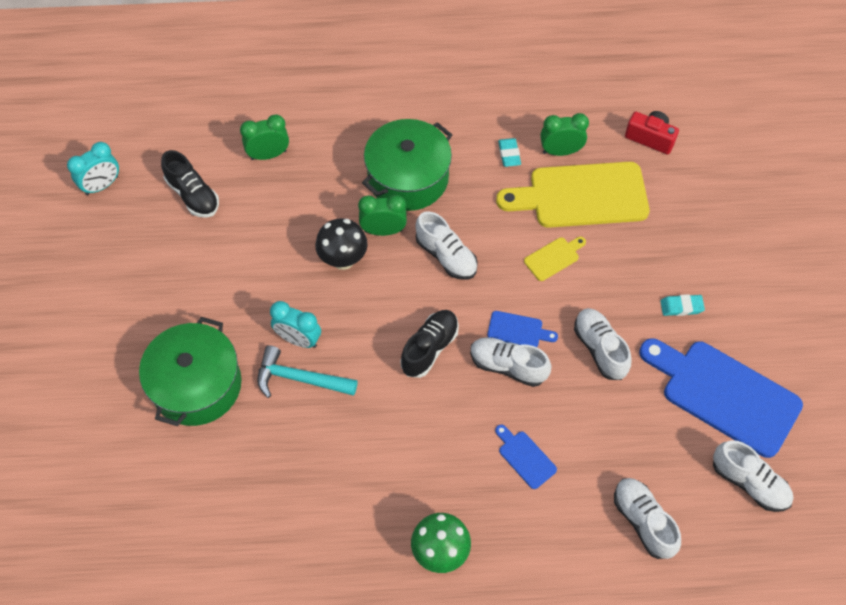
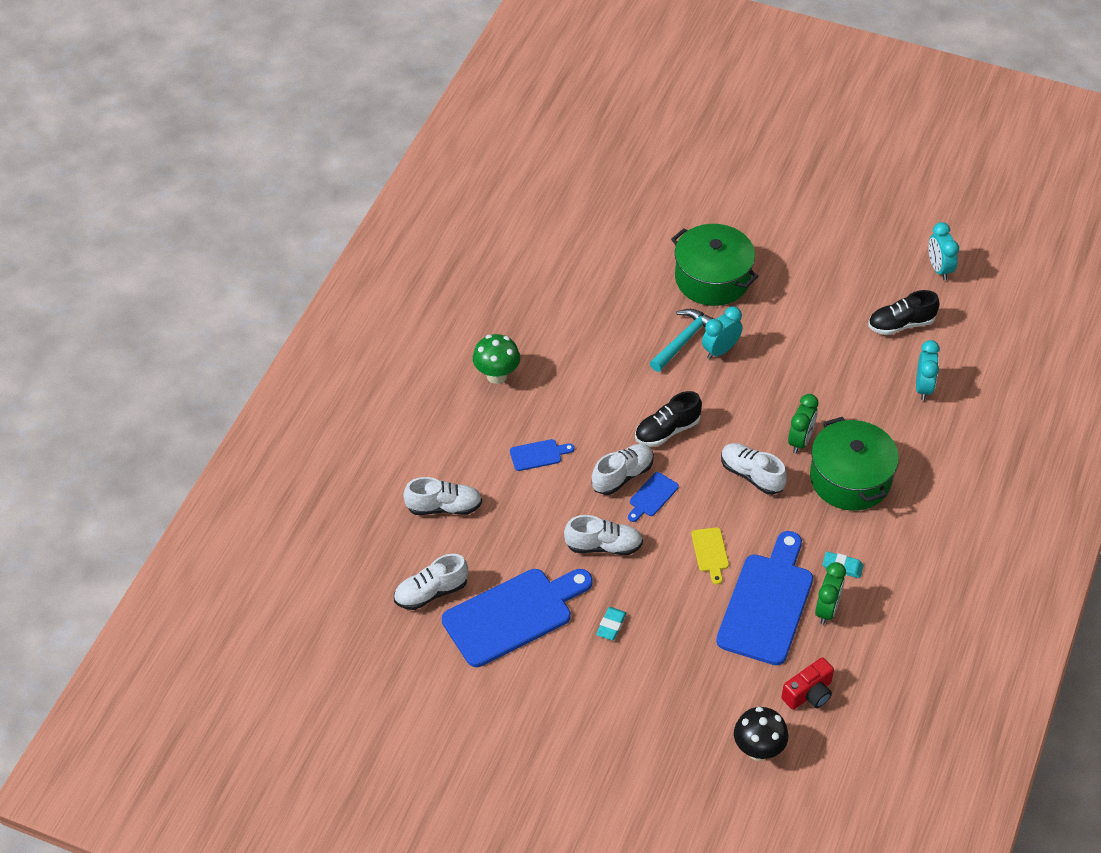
camera: 115 degrees right, 10 degrees down
green clock [240,114,289,160] -> turquoise clock [916,340,940,401]
black mushroom [315,218,368,270] -> black mushroom moved to [734,707,788,761]
black shoe [400,310,459,378] -> black shoe turned 90 degrees clockwise [635,391,702,446]
white shoe [416,211,478,280] -> white shoe turned 60 degrees clockwise [721,443,787,495]
yellow cutting board [496,162,650,228] -> blue cutting board [716,531,813,665]

